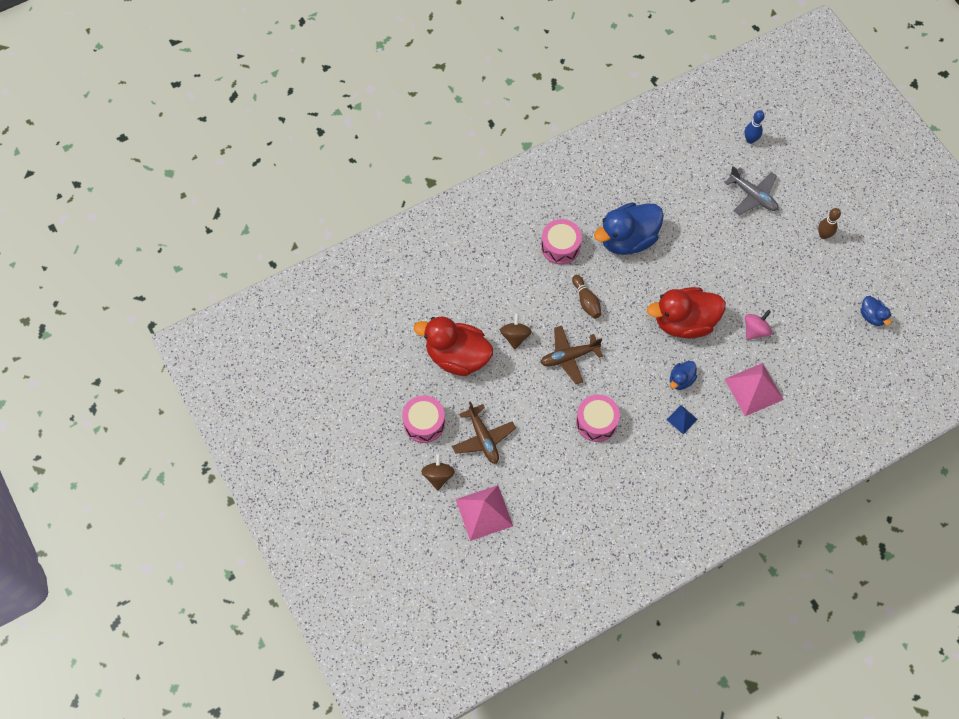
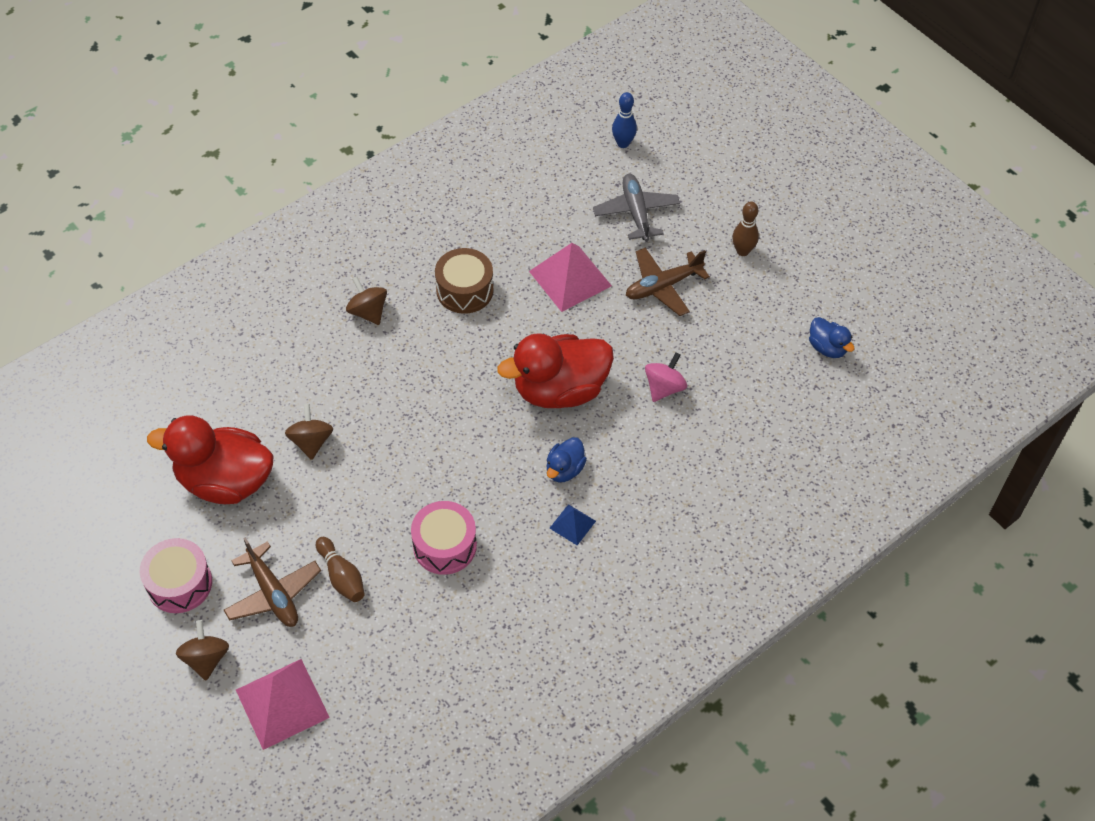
camera: 10 degrees left, 10 degrees down
pink drum [541,219,582,265] -> brown spinning top [346,277,387,325]
brown plane [541,326,603,384] -> brown plane moved to [626,248,710,316]
brown bowling pin [572,275,601,319] -> brown bowling pin moved to [316,537,364,602]
blue duck [594,203,664,255] -> brown drum [435,248,494,314]
grey plane [725,166,778,215] -> grey plane turned 135 degrees counterclockwise [593,174,680,241]
pink pyramid [725,363,784,416] -> pink pyramid moved to [529,243,612,312]

